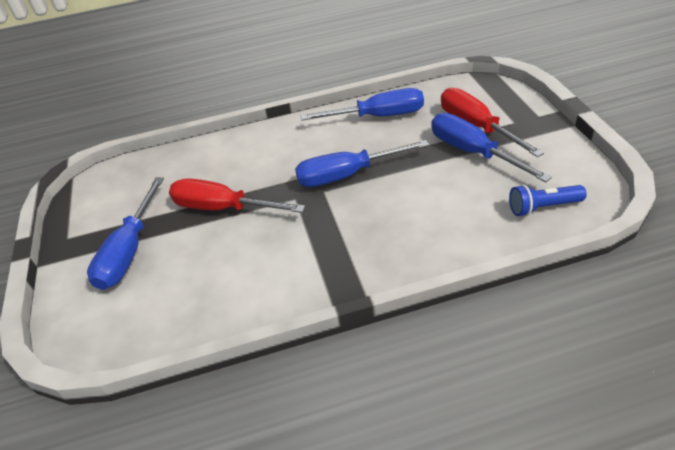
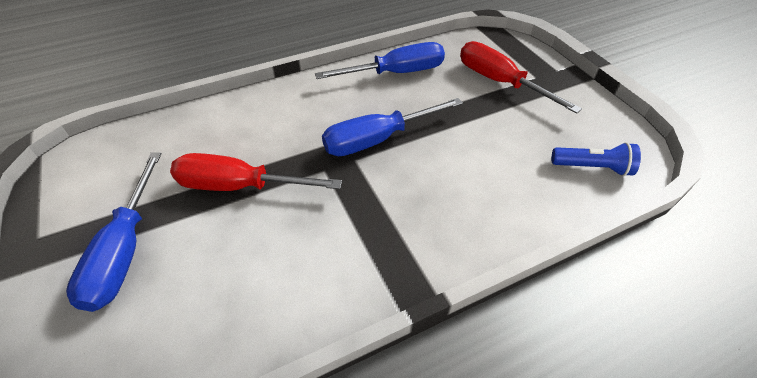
camera: 15 degrees left, 5 degrees up
blue screwdriver [431,113,552,182] -> none
blue flashlight [509,185,587,216] -> blue flashlight turned 150 degrees counterclockwise [552,142,641,176]

